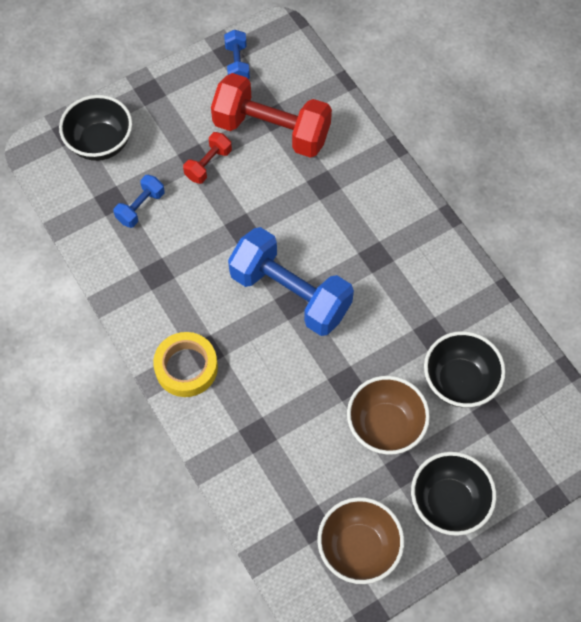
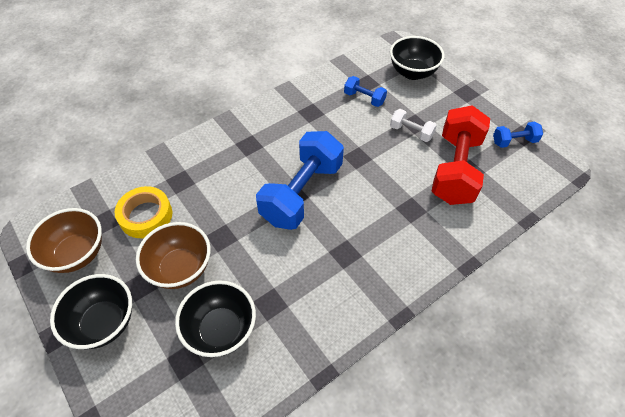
camera: 85 degrees right, 10 degrees down
yellow tape [153,332,218,397] -> yellow tape moved to [115,186,172,238]
red dumbbell [183,132,232,184] -> white dumbbell [390,109,437,142]

